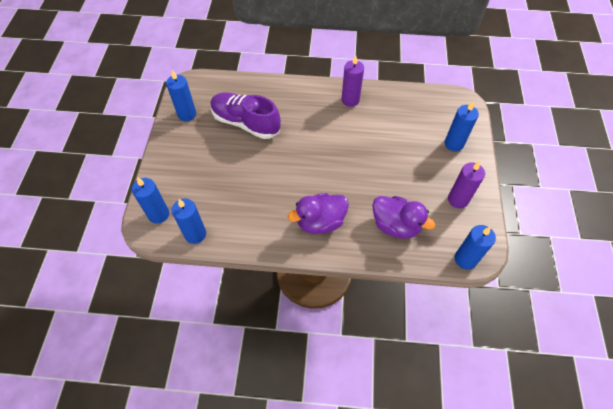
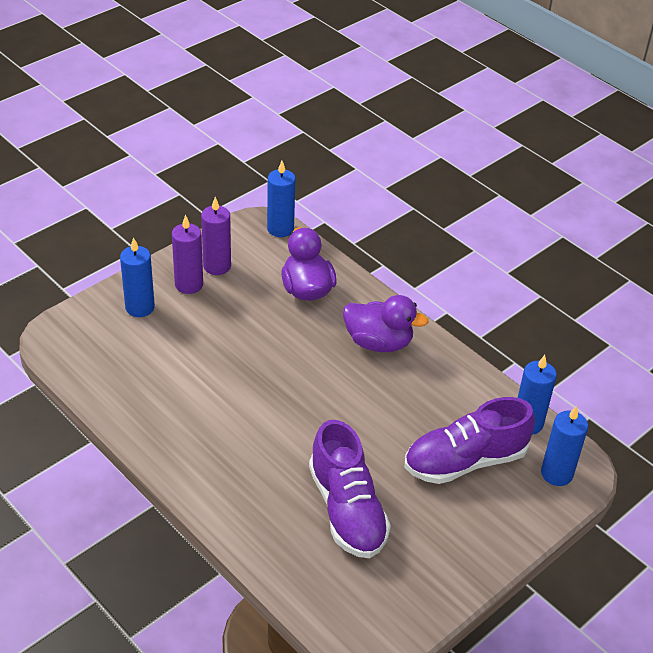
camera: 140 degrees left, 15 degrees down
blue candle [166,70,196,121] -> none
purple candle [341,55,364,107] -> purple candle moved to [172,215,203,294]
none -> purple shoe [405,397,535,484]

